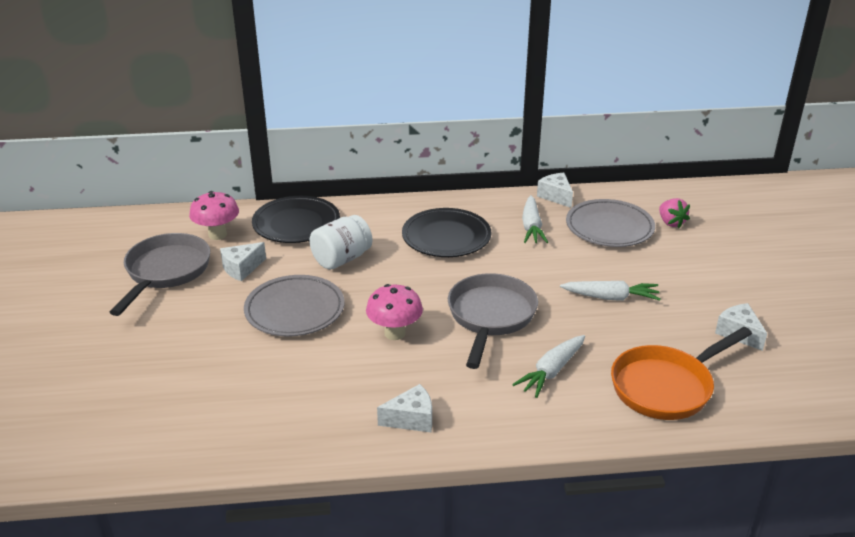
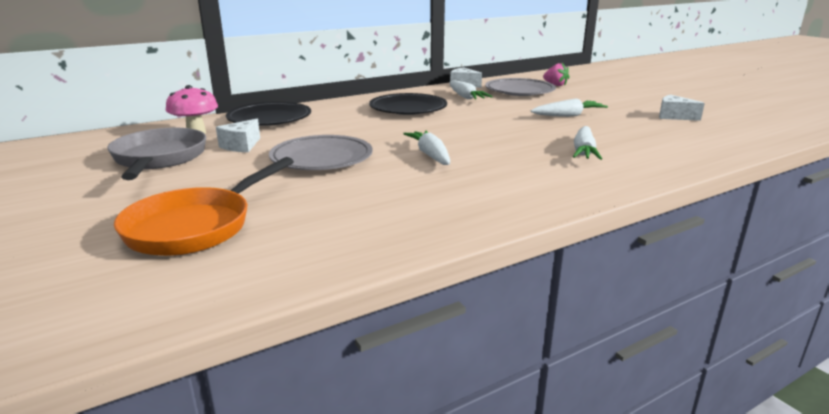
camera: 25 degrees left, 10 degrees down
white jar [309,215,373,270] -> none
pink mushroom [366,284,423,340] -> white carrot [403,130,450,165]
white cheese [377,384,432,432] -> none
grey pan [448,273,538,369] -> none
orange pan [611,327,752,420] -> orange pan moved to [114,157,294,256]

